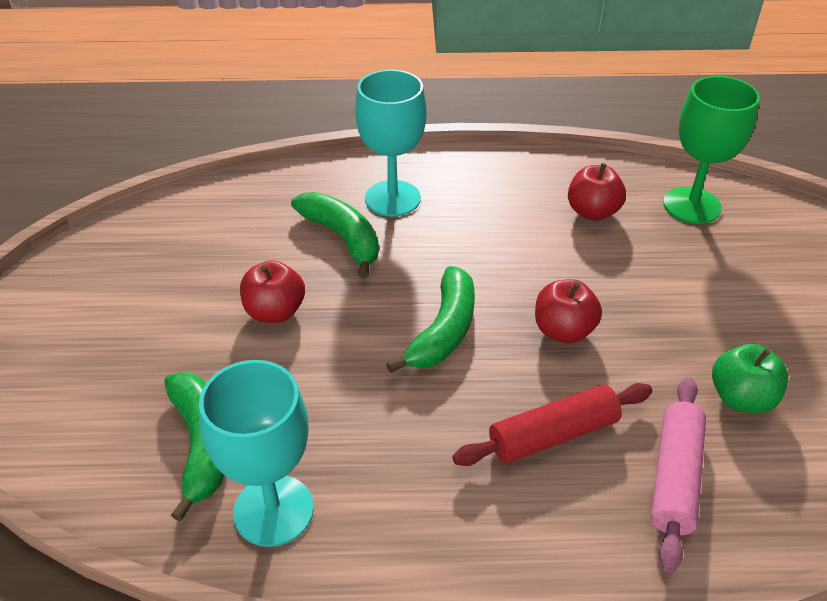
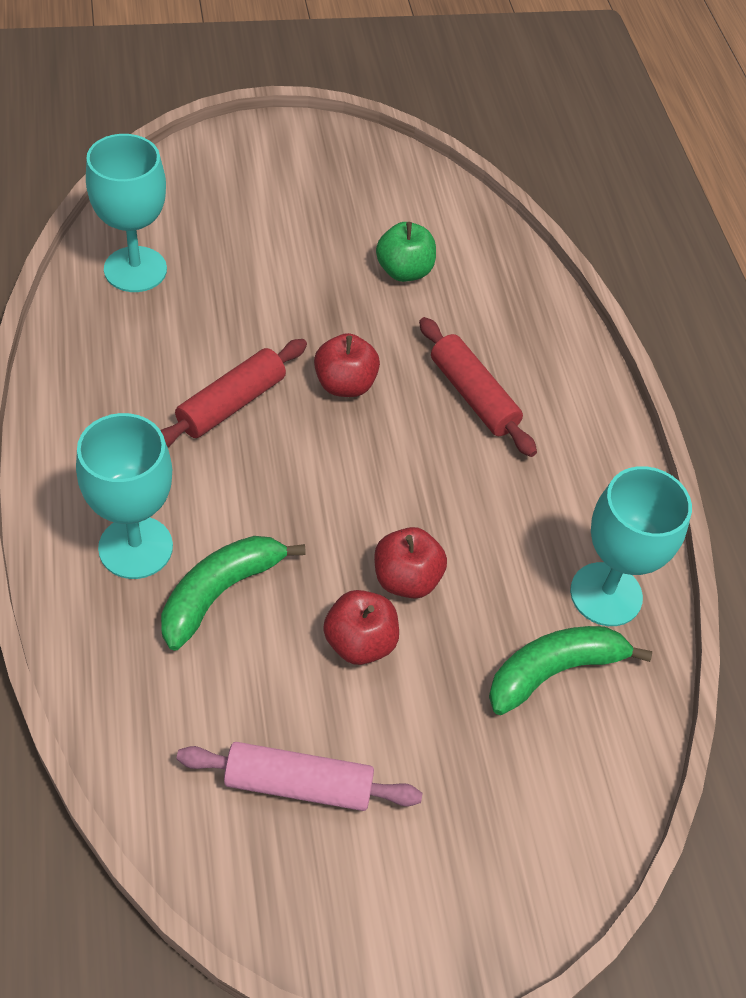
camera: 105 degrees left, 10 degrees up
green banana [386,266,475,373] -> none
red apple [568,163,626,221] -> red apple moved to [374,527,447,599]
pink rolling pin [651,377,706,573] -> pink rolling pin moved to [177,742,422,811]
green goblet [663,76,760,224] -> turquoise goblet [86,134,167,292]
none -> red rolling pin [160,339,307,447]

